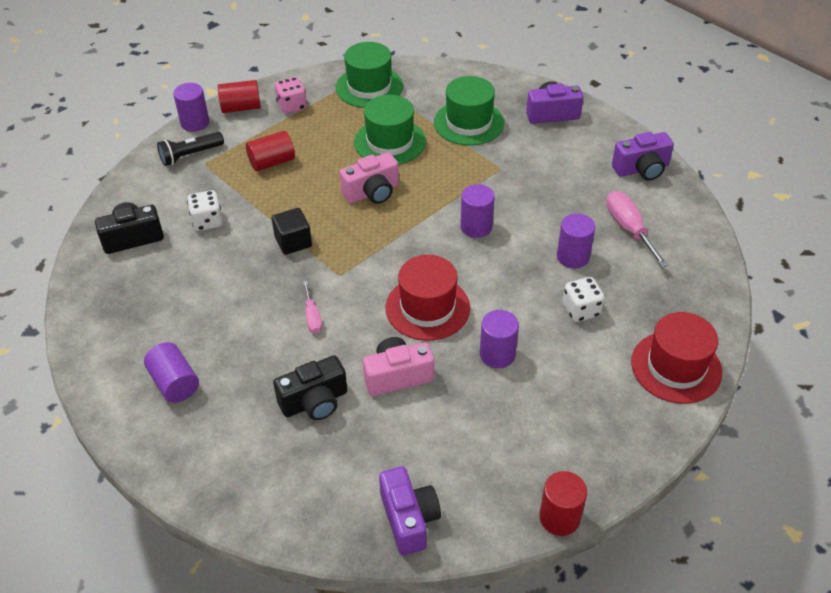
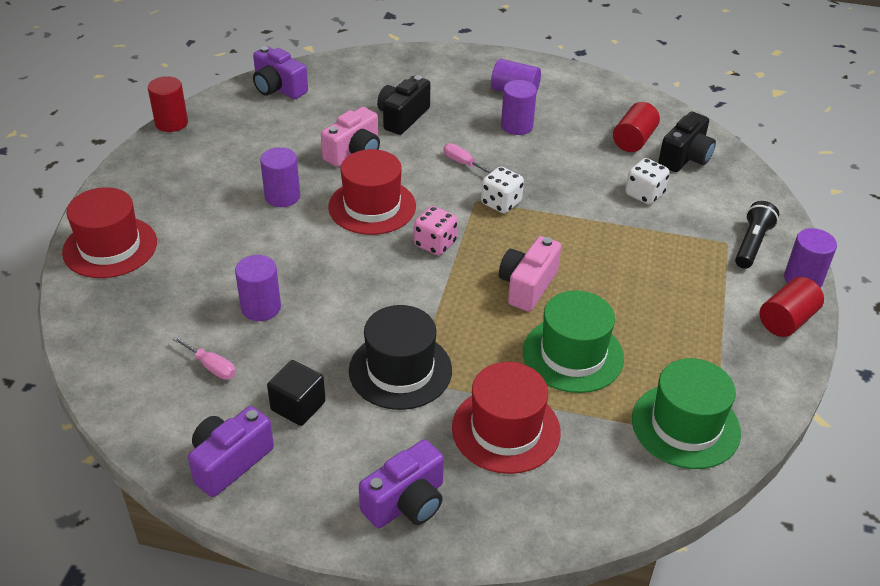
camera: 145 degrees right, 5 degrees down
red cylinder [246,131,295,171] -> red cylinder moved to [613,102,660,152]
black cube [272,208,312,255] -> black cube moved to [267,360,326,426]
pink dice [275,77,307,114] -> pink dice moved to [414,206,458,255]
green hat [434,76,504,146] -> red hat [452,362,561,474]
purple cylinder [460,184,495,238] -> purple cylinder moved to [501,80,537,135]
white dice [562,277,605,322] -> white dice moved to [481,166,524,214]
pink screwdriver [606,191,669,268] -> pink screwdriver [172,336,236,380], size x0.59
none -> black hat [349,305,452,410]

